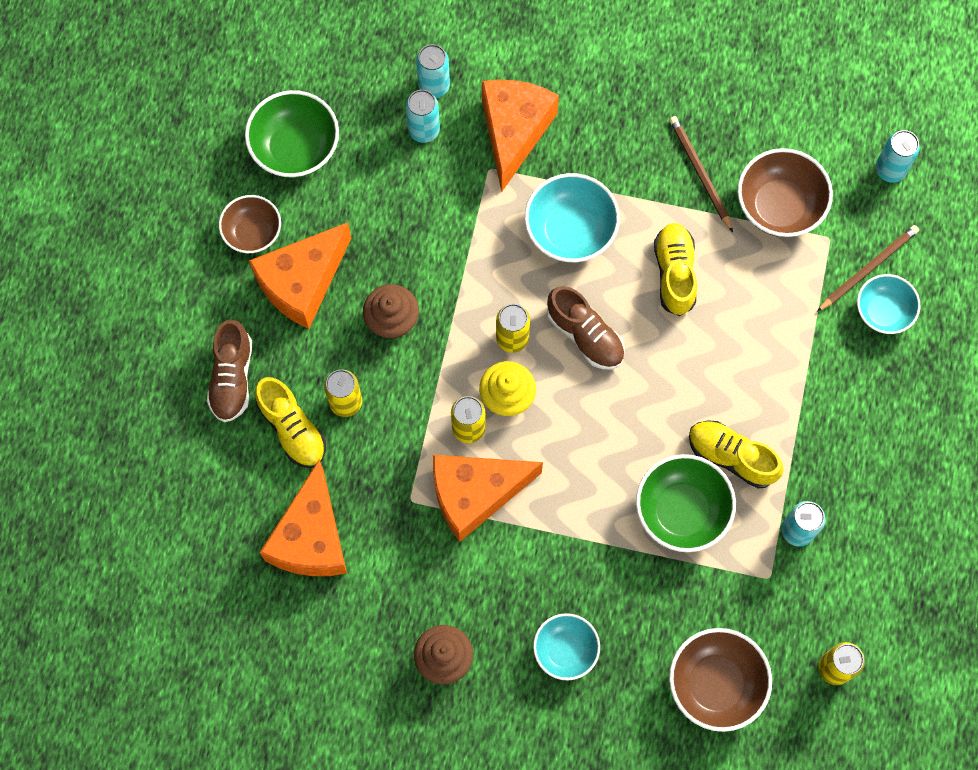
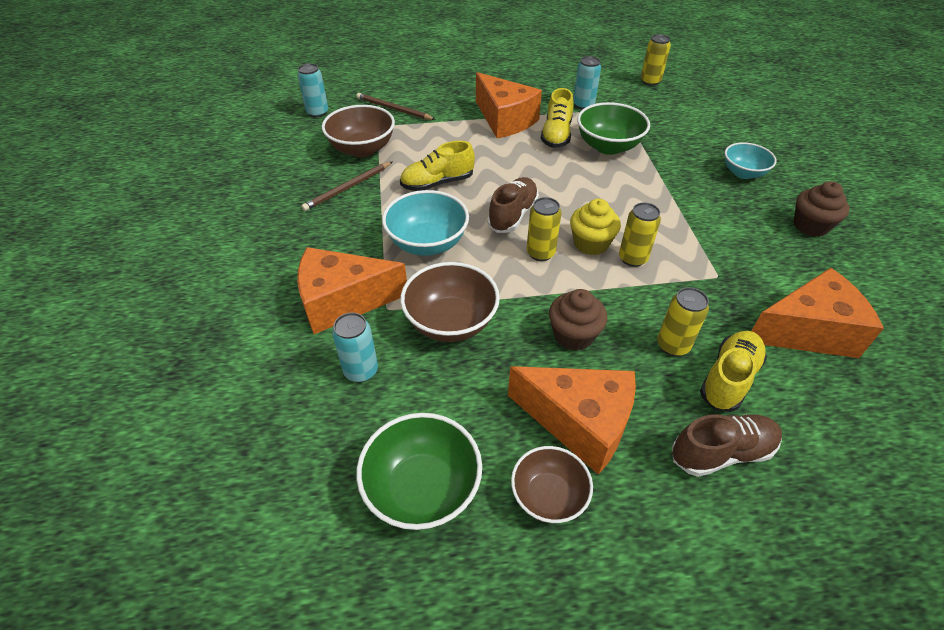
camera: 110 degrees left, 25 degrees down
turquoise can [416,44,450,98] -> none
orange cheese [433,455,543,542] -> orange cheese moved to [476,72,542,138]
brown bowl [669,628,772,732] -> brown bowl moved to [400,262,500,342]
turquoise bowl [857,274,920,334] -> none

